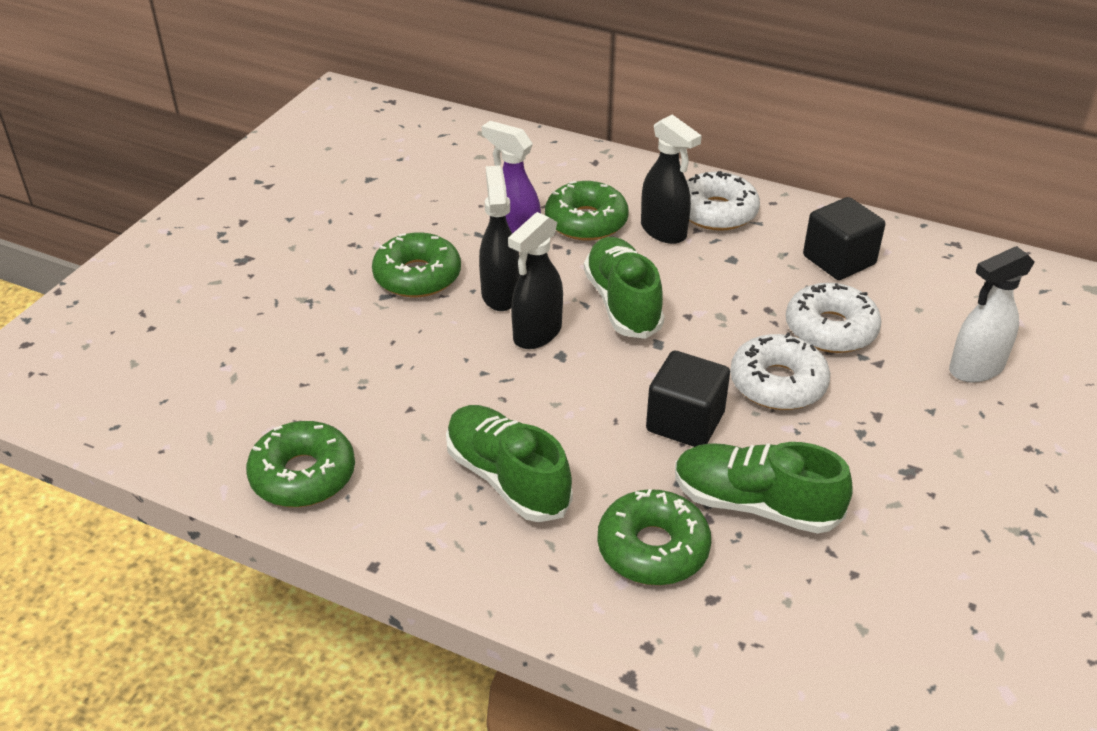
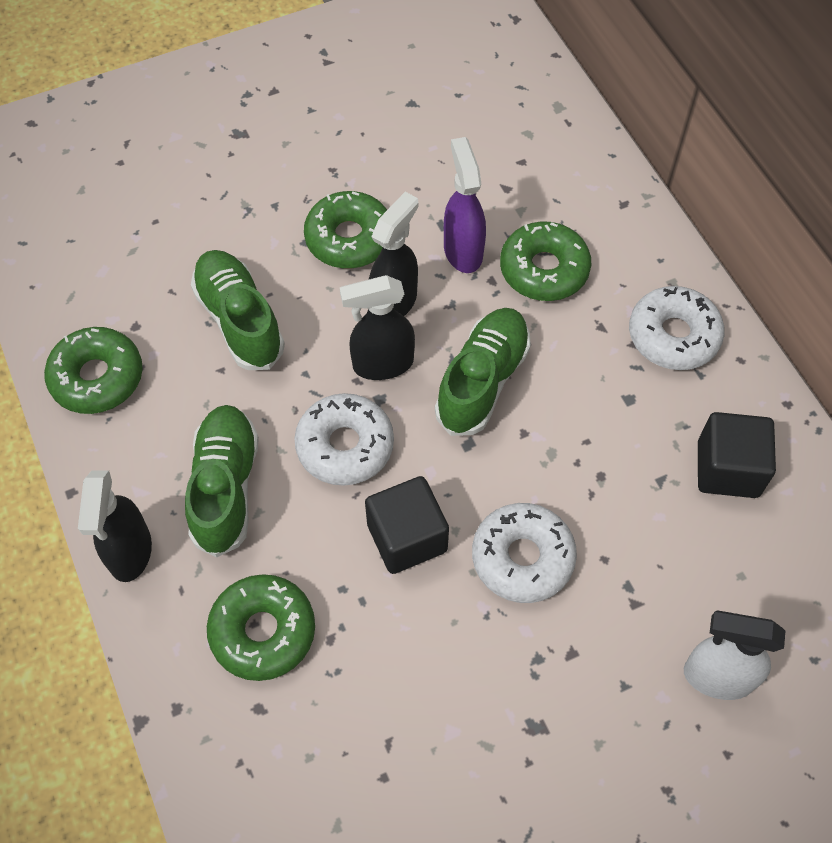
camera: 40 degrees right, 20 degrees up
black spray bottle [641,114,702,244] -> black spray bottle moved to [78,470,152,582]
green shoe [675,442,853,534] -> green shoe moved to [191,250,285,370]
white donut [786,283,881,353] -> white donut moved to [294,393,394,486]

